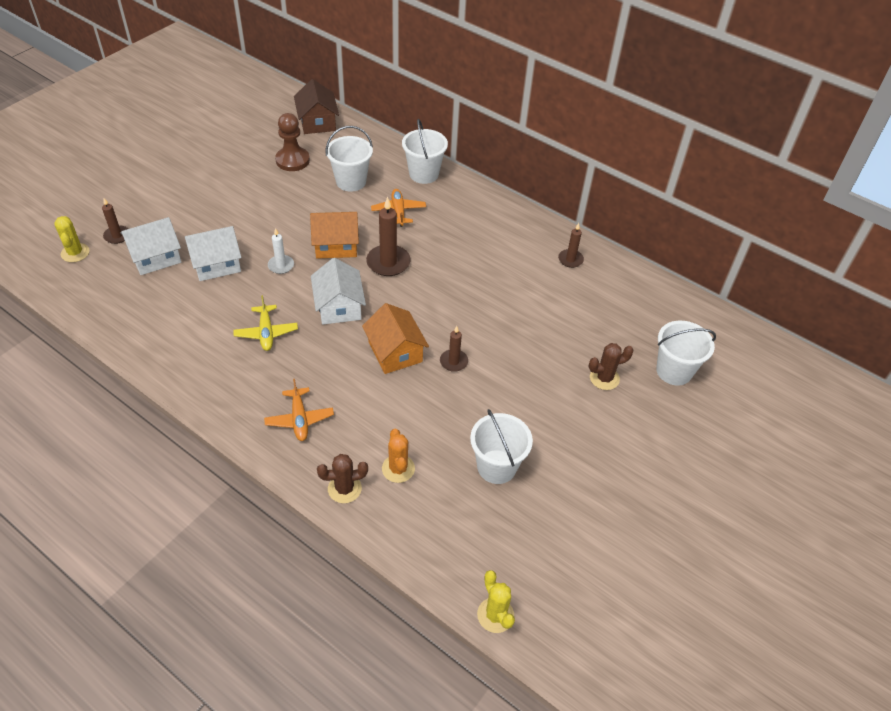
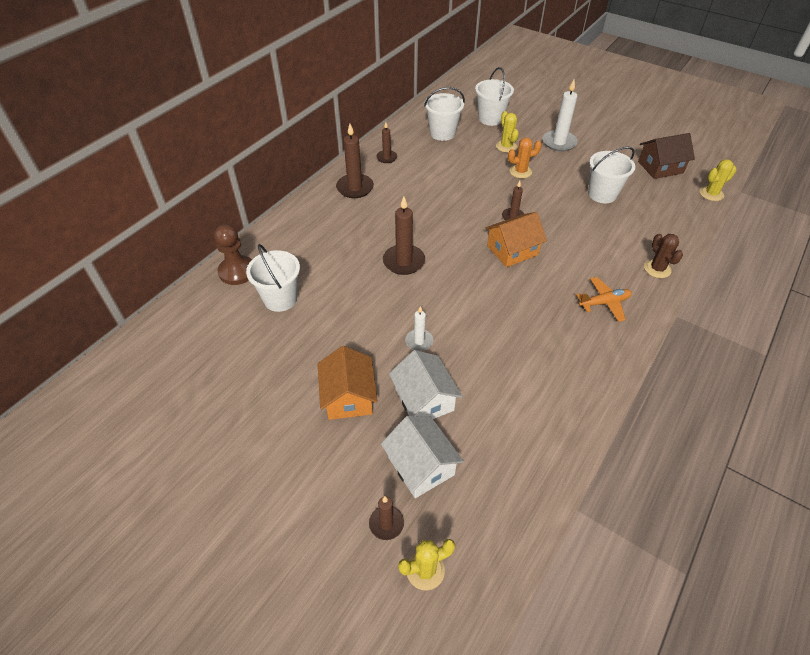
camera: 90 degrees left, 0 degrees up
yellow plane [233,295,298,351] -> none
brown pawn [275,113,310,171] -> brown pawn moved to [214,224,252,285]
brown house [294,79,339,134] -> brown house moved to [638,133,695,179]
orange house [310,212,359,258] -> orange house moved to [317,346,378,420]
white house [311,258,366,325] -> none
orange plane [371,189,426,227] -> none
orange cactus [382,429,415,483] -> orange cactus moved to [508,138,542,178]
white bucket [402,119,448,184] -> white bucket moved to [424,87,465,141]
brown cactus [589,343,634,390] -> yellow cactus [496,111,519,153]
none -> brown candle [336,123,374,198]
none -> white candle [543,80,578,151]

